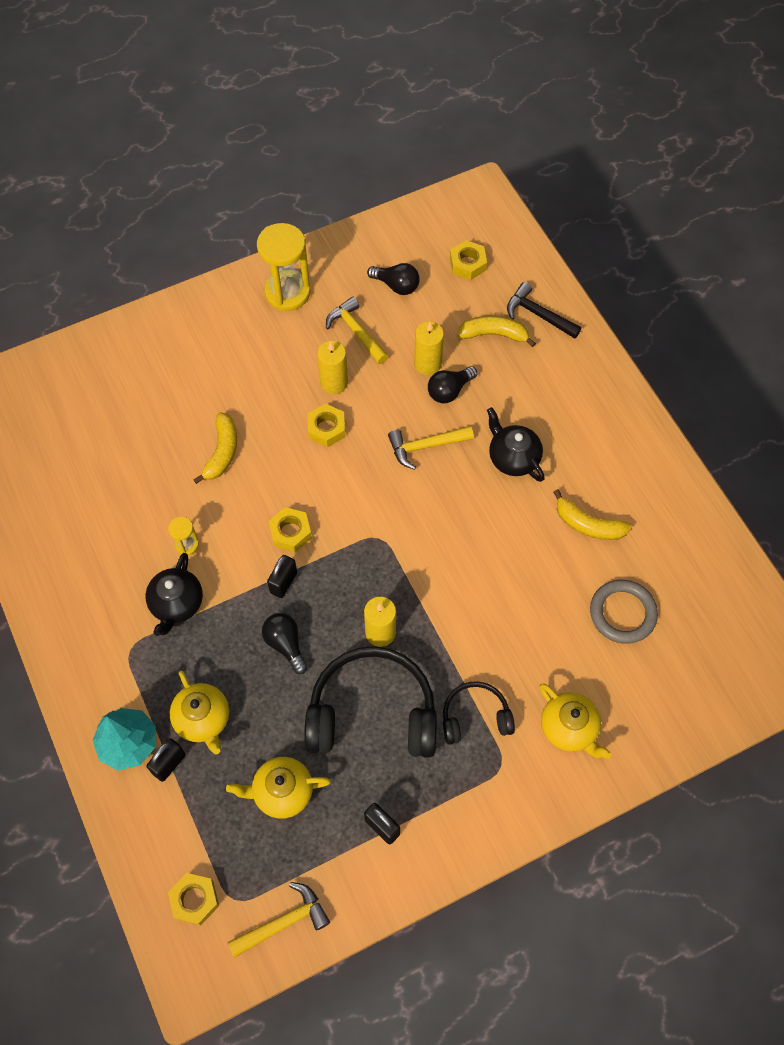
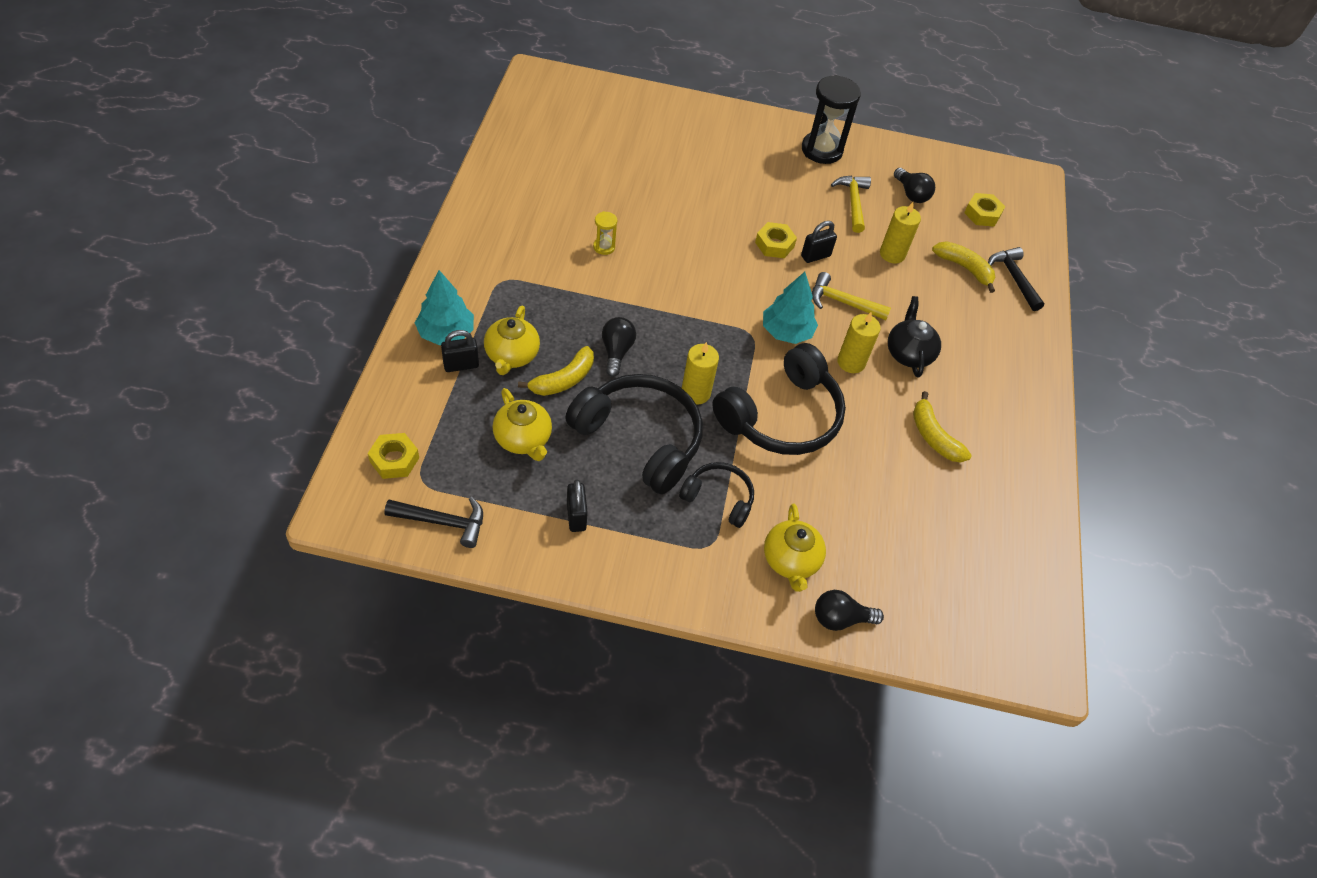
camera: 30 degrees right, 10 degrees down
black teapot [145,553,203,636] -> none
yellow banana [193,412,237,484] -> yellow banana moved to [518,346,594,396]
yellow teapot [226,757,331,818] -> yellow teapot turned 150 degrees counterclockwise [493,388,552,461]
yellow hammer [228,882,330,958] -> black hammer [384,497,483,548]
yellow hourglass [257,223,310,311] -> black hourglass [802,75,861,164]
black padlock [267,555,297,598] -> black padlock moved to [801,221,837,263]
yellow nut [269,507,312,552] -> none
yellow candle [317,341,348,394] -> yellow candle moved to [837,312,881,373]
black light bulb [428,366,477,403] -> black light bulb moved to [815,590,884,631]
grey ring [590,580,658,644] -> none
none -> black headphones [712,343,846,455]
none -> turquoise tree [763,272,818,344]

